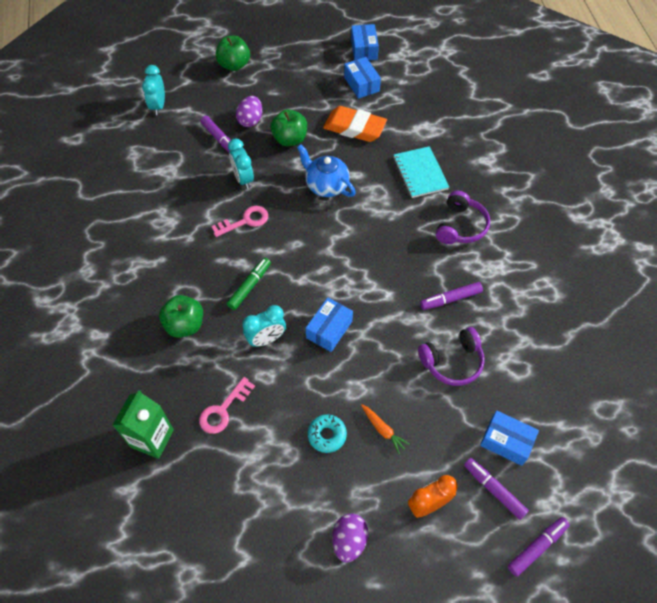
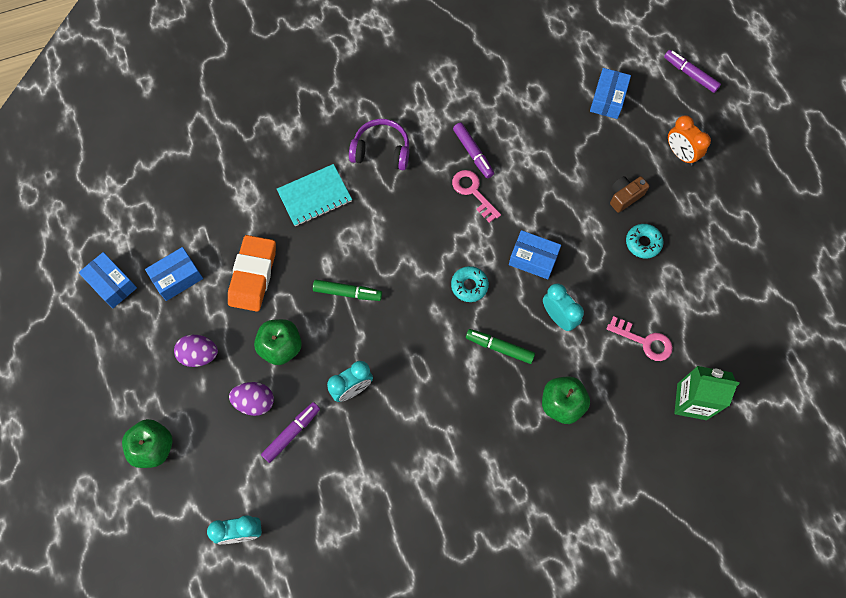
camera: 100 degrees left, 10 degrees up
pink key [211,206,268,237] -> pink key moved to [452,170,501,223]
blue teapot [297,144,356,197] -> green marker [313,280,382,301]
purple egg [332,513,368,563] -> purple egg moved to [174,335,218,367]
blue box [351,24,379,60] -> blue box turned 60 degrees clockwise [79,252,137,308]
orange carrot [361,404,410,454] -> brown camera [610,176,649,213]
purple headphones [418,327,485,386] -> none
purple marker [464,458,529,520] -> none
none -> turquoise donut [451,266,489,302]

